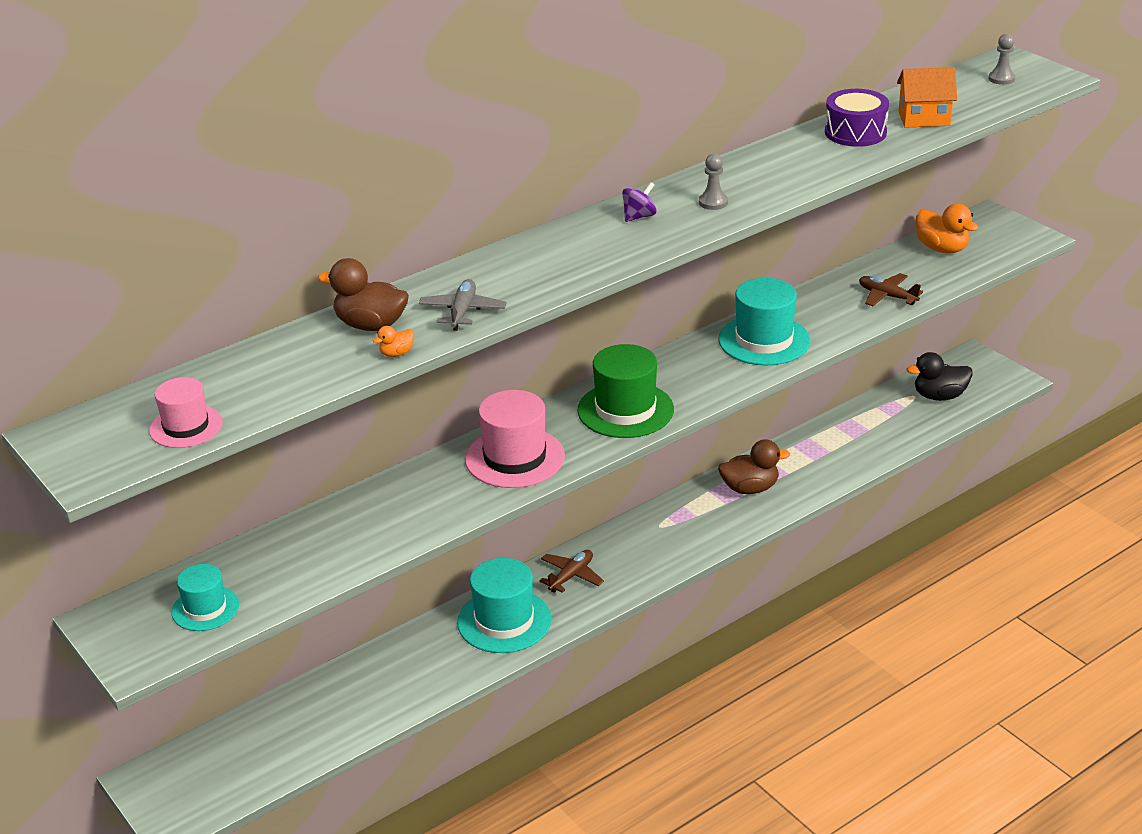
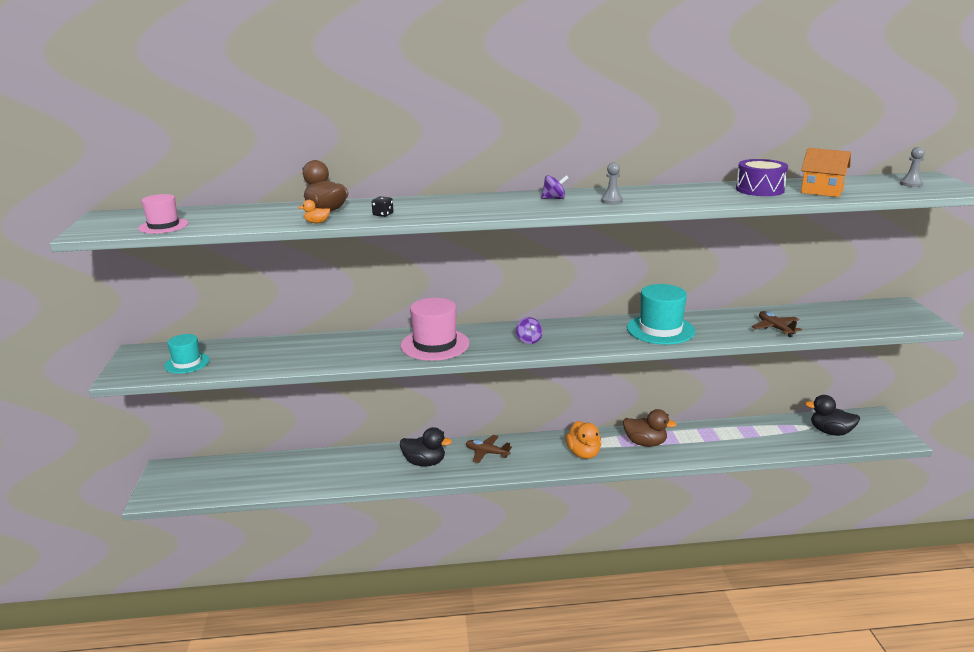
camera: 30 degrees right, 10 degrees down
grey plane [419,279,507,331] -> black dice [372,196,393,217]
turquoise hat [457,558,552,653] -> black duck [400,427,452,467]
brown plane [539,550,604,593] -> brown plane turned 135 degrees counterclockwise [466,435,512,463]
green hat [578,344,674,438] -> purple spinning top [516,317,543,344]
orange duck [916,204,979,253] -> orange duck moved to [566,421,602,459]

